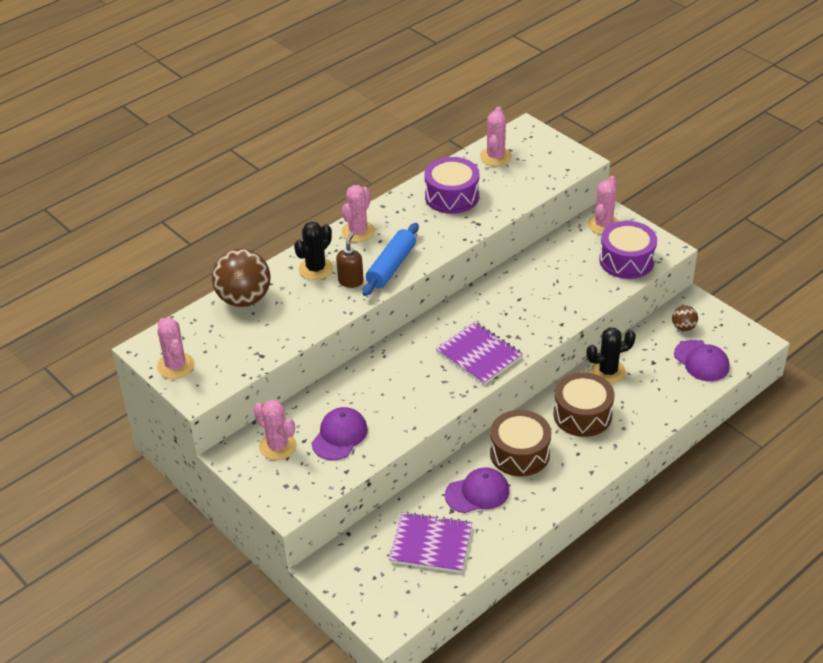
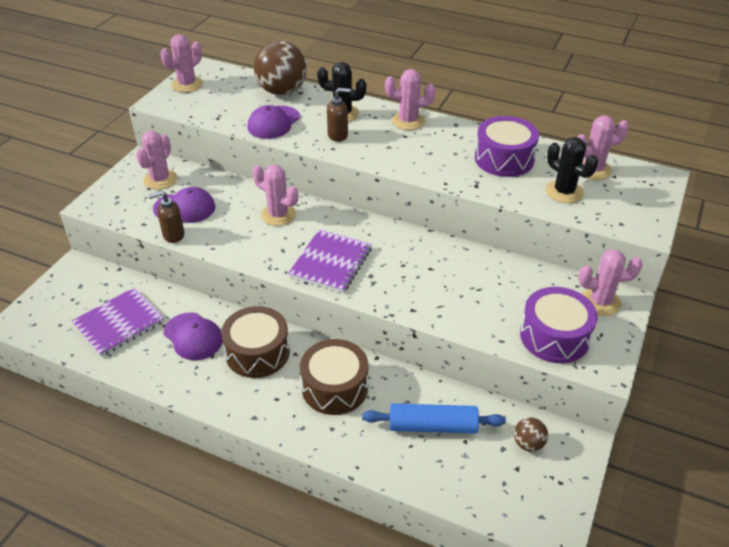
camera: 65 degrees right, 0 degrees up
blue rolling pin [362,223,419,296] -> blue rolling pin moved to [362,403,506,434]
purple notebook [389,512,472,573] -> purple notebook turned 60 degrees clockwise [72,287,164,357]
black cactus [586,327,636,384] -> black cactus moved to [546,137,598,203]
purple cap [674,340,730,381] -> purple cap moved to [248,105,300,139]
none -> brown soap dispenser [149,191,184,243]
none -> pink cactus [253,165,298,226]

